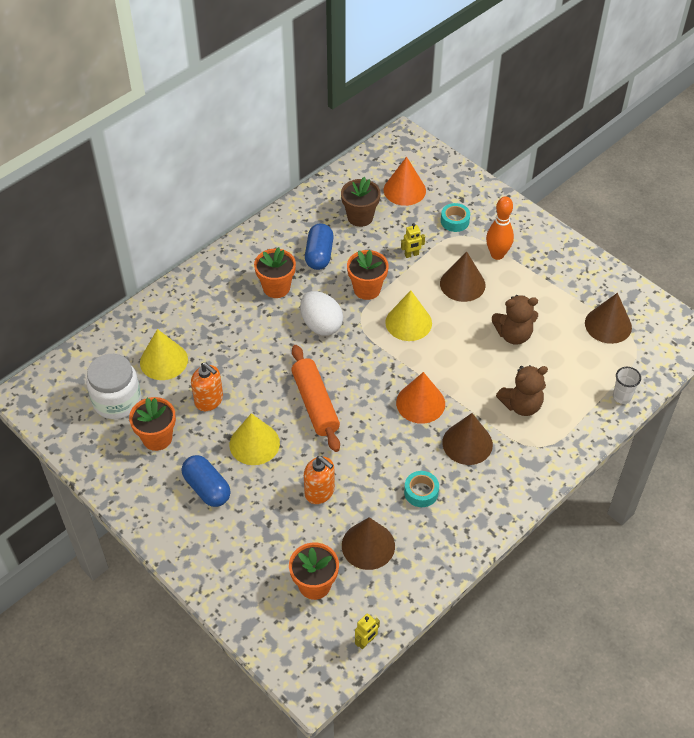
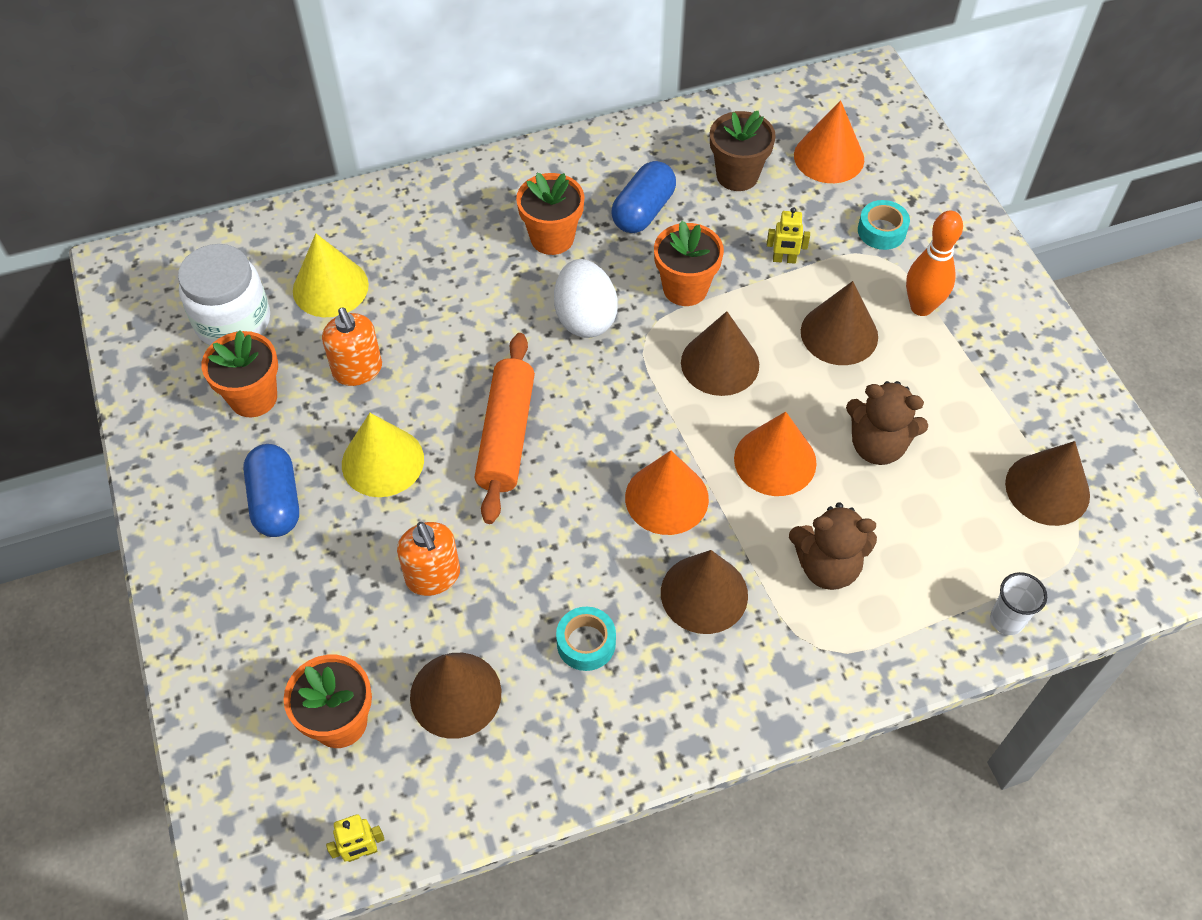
camera: 25 degrees right, 5 degrees up
yellow cone [385,291,432,341] -> brown cone [681,311,759,396]
none -> orange cone [734,412,817,496]

